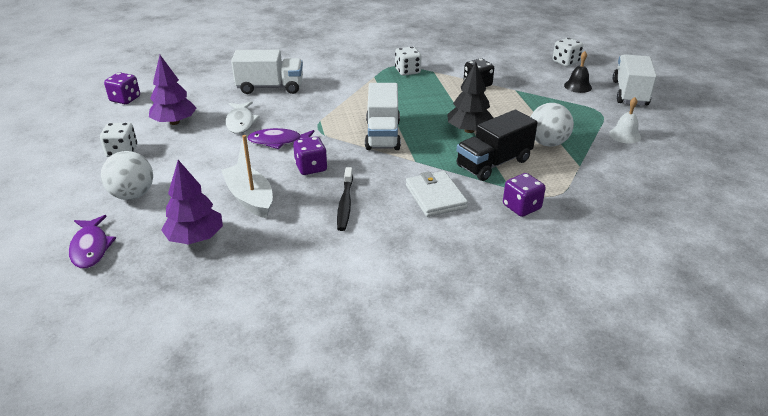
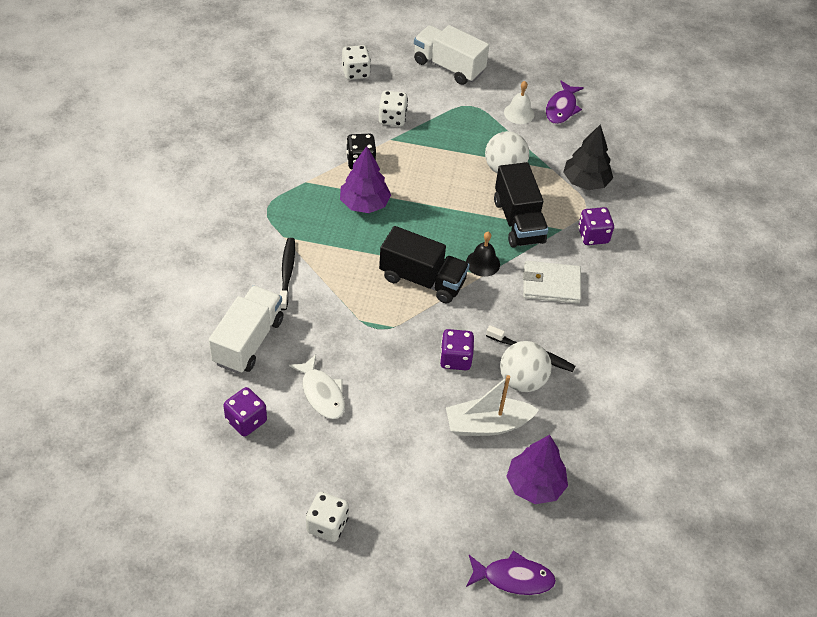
camera: 70 degrees left, 15 degrees up
white ball [101,151,153,200] -> white ball moved to [500,341,552,392]
purple dice [104,72,140,104] -> purple dice moved to [223,387,267,437]
purple tree [149,55,196,125] -> purple tree moved to [340,146,391,213]
white fish [225,101,260,134] -> white fish turned 45 degrees clockwise [289,354,345,419]
purple fish [247,128,314,149] -> purple fish moved to [546,81,584,124]
white truck [365,83,401,150] -> black truck [379,226,470,303]
white dice [395,46,421,76] -> white dice moved to [379,90,408,127]
black tree [447,62,494,133] -> black tree moved to [563,124,613,190]
black bell [564,51,592,93] -> black bell moved to [466,232,500,277]
none -> black toothbrush [280,238,295,310]

